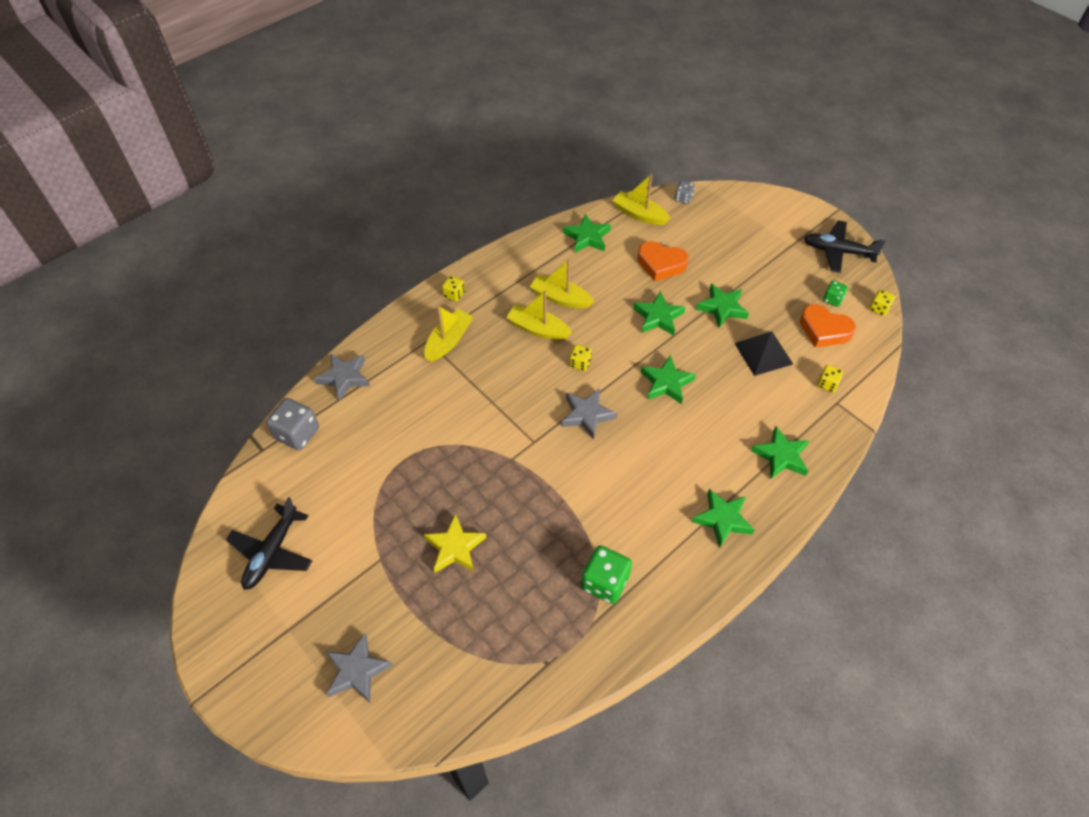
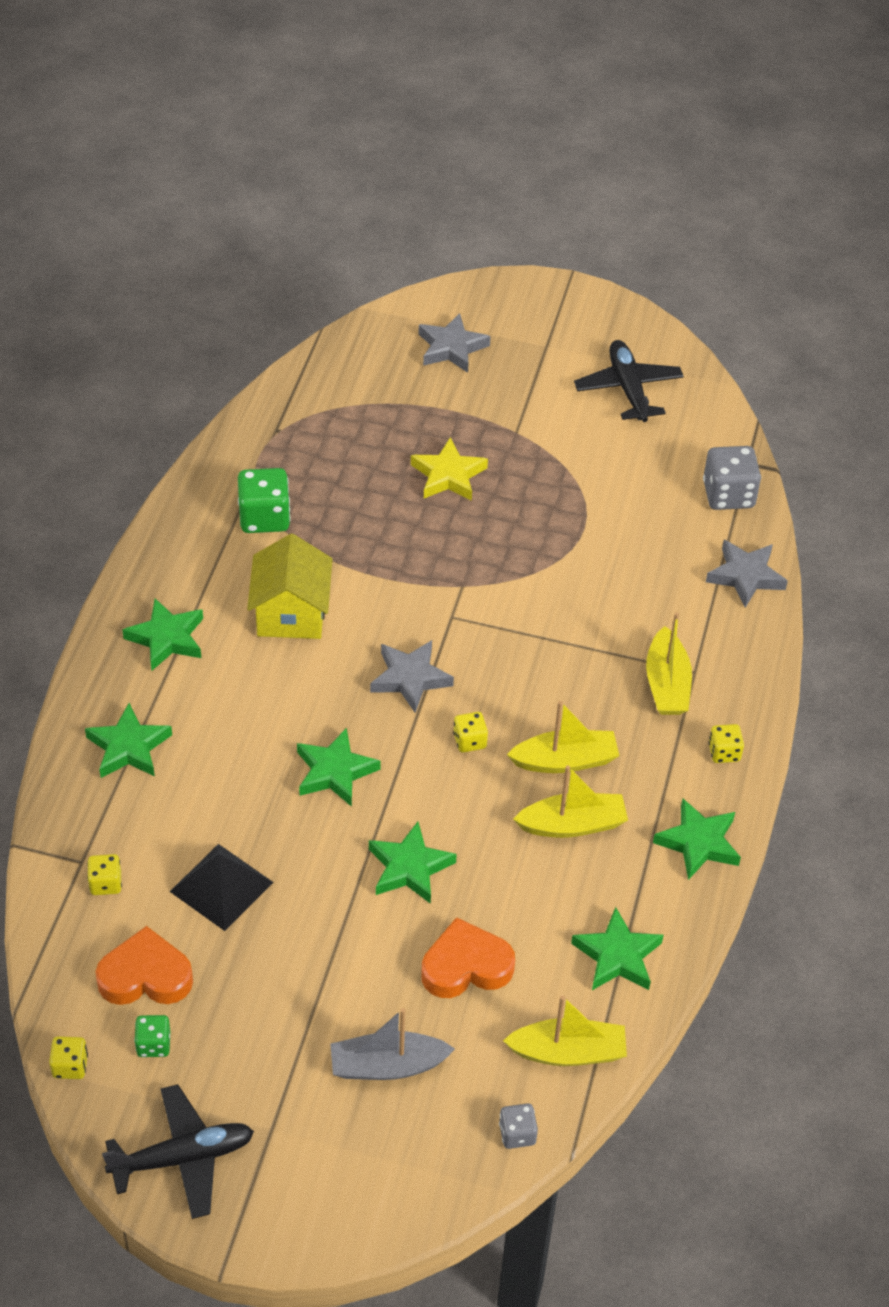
camera: 145 degrees right, 5 degrees down
green star [696,284,749,328] -> green star moved to [653,799,741,880]
none -> yellow house [247,534,332,639]
none -> grey boat [330,1008,455,1080]

